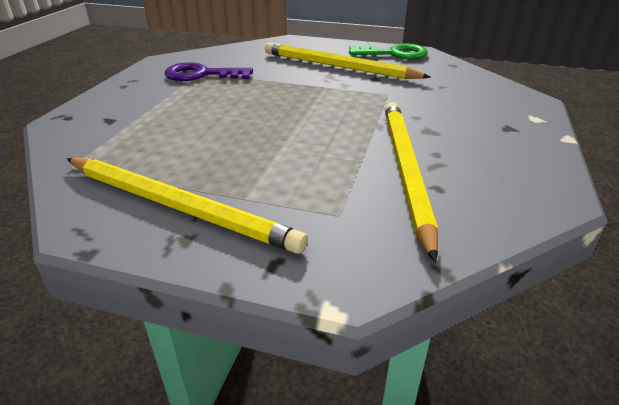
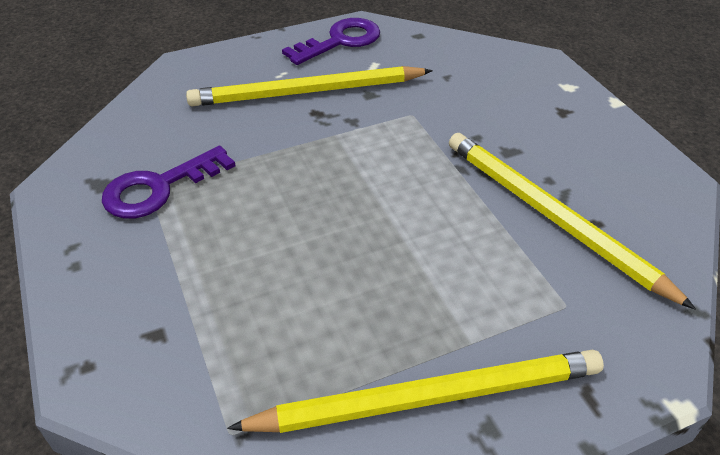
camera: 40 degrees left, 10 degrees up
green key [349,44,428,59] -> purple key [282,18,380,65]

